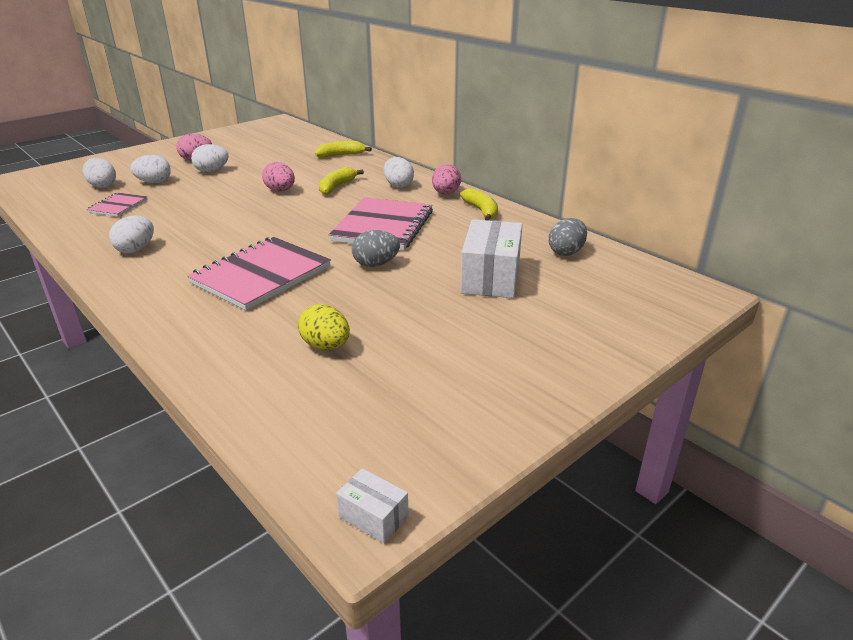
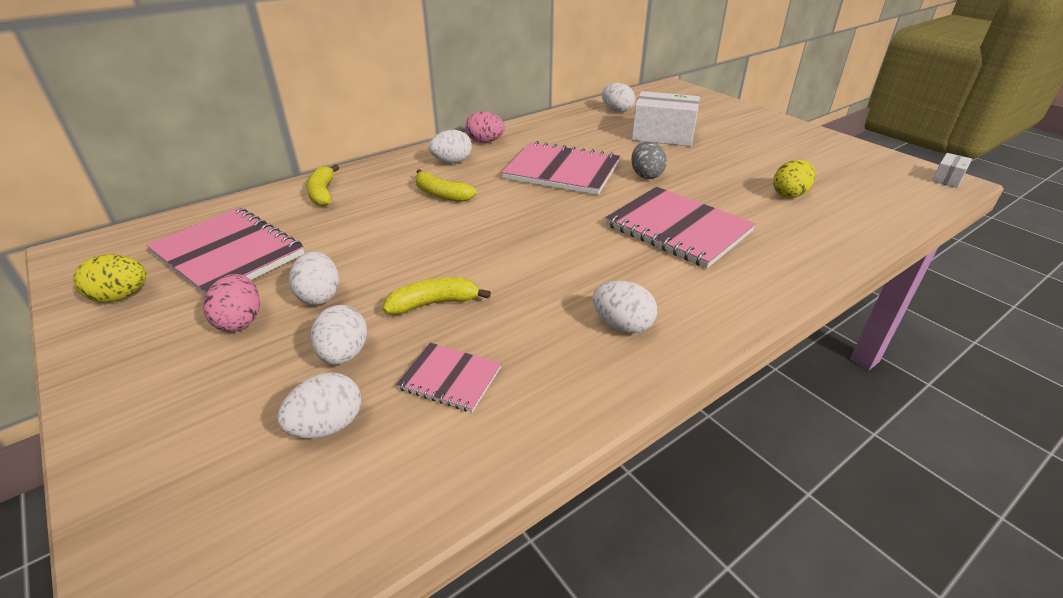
camera: 85 degrees left, 5 degrees up
pink egg [262,162,295,192] -> none
yellow banana [460,188,498,221] -> yellow banana moved to [383,277,491,315]
grey egg [549,218,587,256] -> white egg [602,83,635,112]
none -> yellow egg [73,255,146,302]
none -> pink notebook [146,208,305,295]

